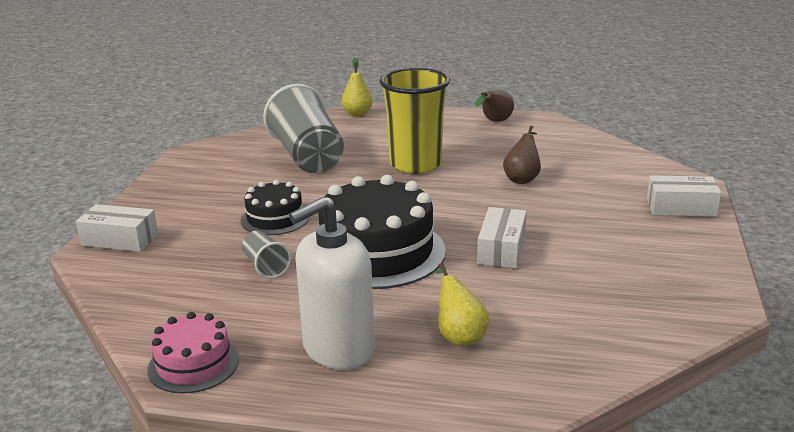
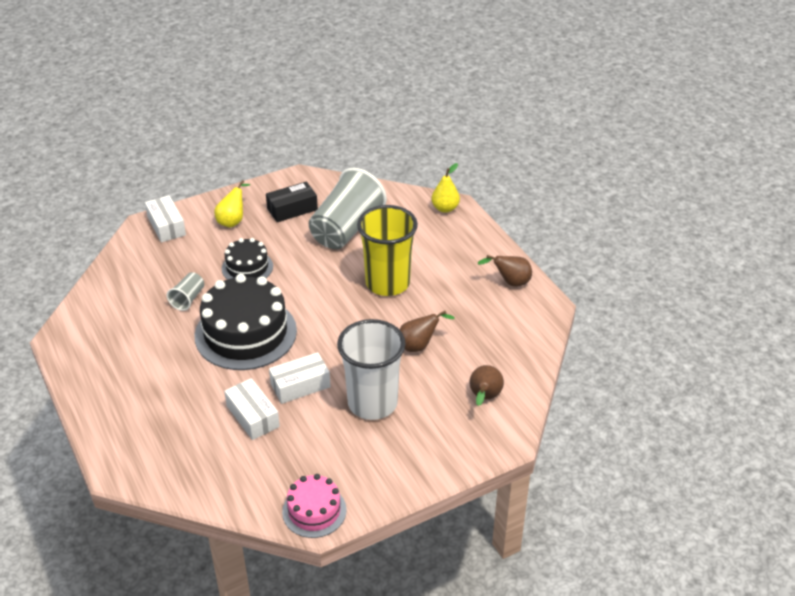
camera: 50 degrees right, 15 degrees up
pink cake [147,312,239,393] -> pink cake moved to [282,474,347,538]
white soap dispenser [289,197,375,370] -> none
yellow pear [434,263,489,347] -> yellow pear moved to [214,180,250,228]
white box [647,175,722,217] -> white box moved to [224,378,280,440]
none -> black box [266,182,318,222]
none -> white cup [337,319,405,420]
none -> brown pear [470,365,504,406]

